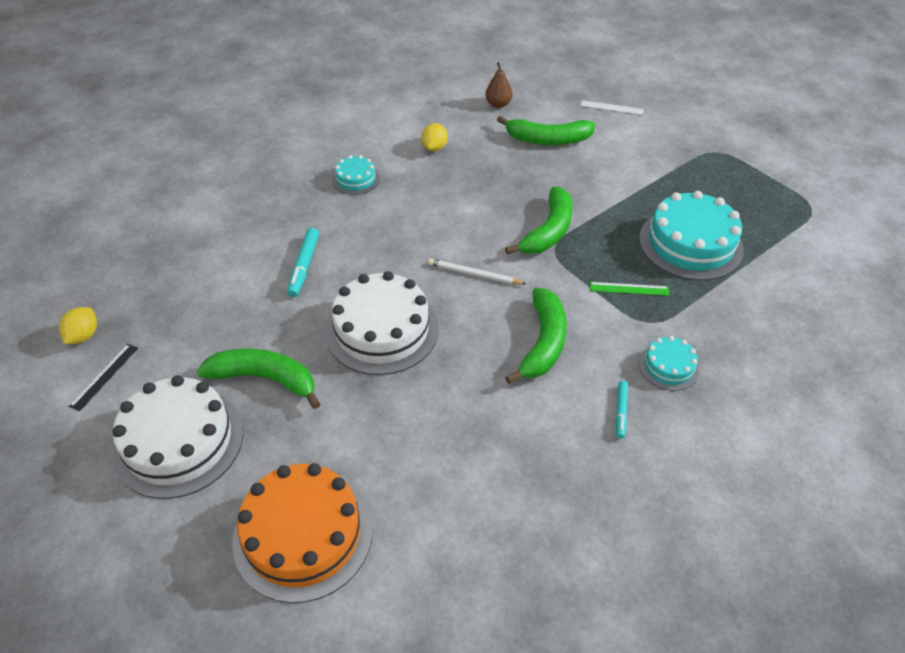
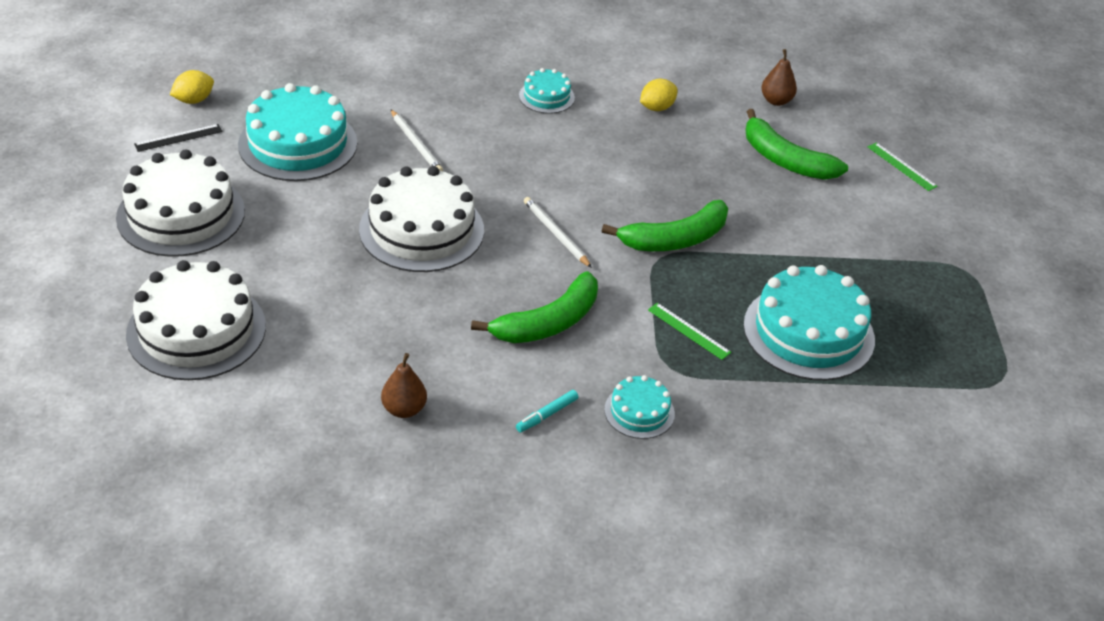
camera: 35 degrees right, 5 degrees down
green banana [197,349,320,409] -> none
orange cake [232,463,373,603] -> white cake [126,260,266,380]
turquoise marker [287,228,319,297] -> white pencil [390,109,443,171]
white ruler [581,100,644,115] -> green ruler [868,142,938,191]
none -> turquoise cake [238,83,357,181]
none -> brown pear [381,353,427,418]

